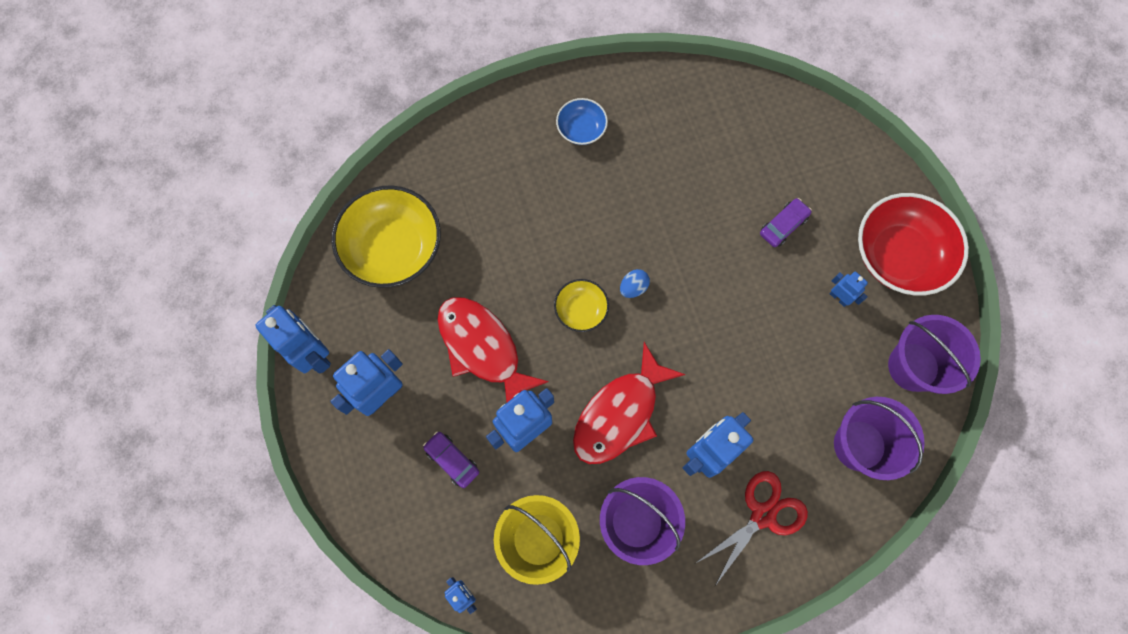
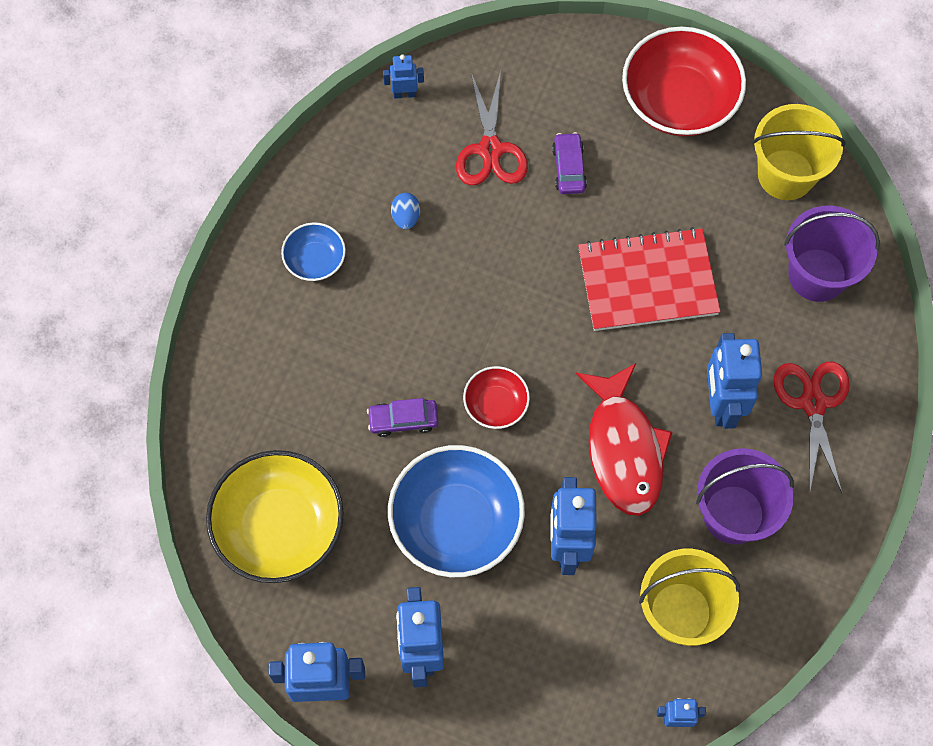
camera: 50 degrees left, 5 degrees down
purple car [423,431,479,488] -> purple car moved to [367,398,438,437]
red fish [438,297,549,402] -> blue bowl [388,445,525,577]
yellow bowl [554,279,609,332] -> red bowl [463,366,530,429]
blue egg [620,269,650,298] -> blue egg moved to [391,193,420,230]
blue robot [829,272,868,307] -> blue robot moved to [383,54,424,99]
purple bucket [888,315,981,394] -> yellow bucket [752,104,846,200]
none -> red scissors [456,70,528,185]
none -> red notebook [578,227,721,331]

